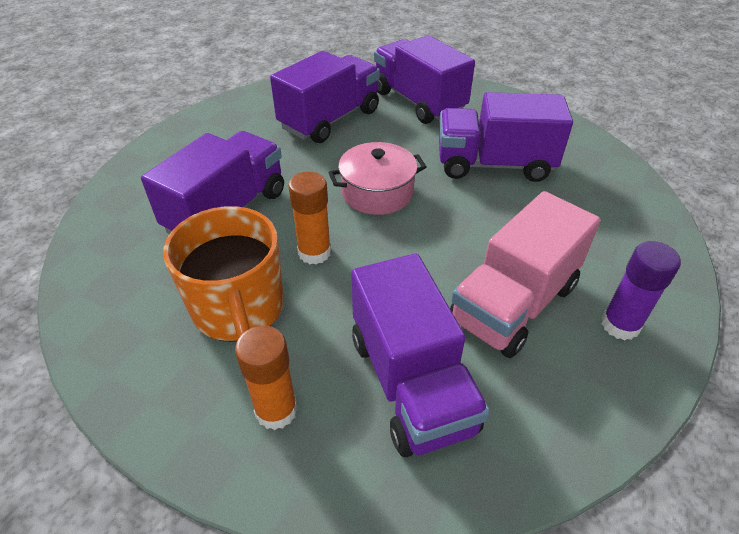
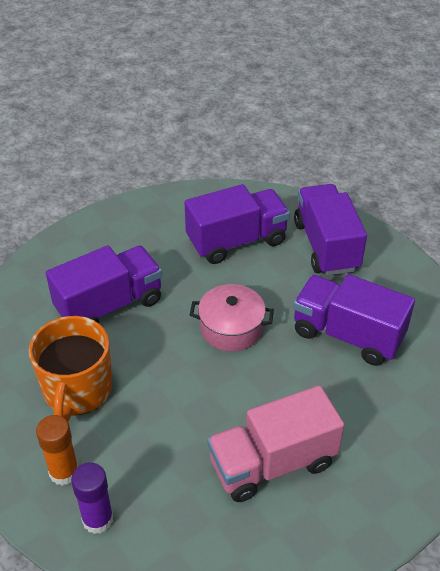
camera: 25 degrees right, 0 degrees up
orange glue stick [288,172,331,264] -> none
purple truck [351,253,490,457] -> none
purple glue stick [601,241,681,340] -> purple glue stick moved to [71,463,113,534]

